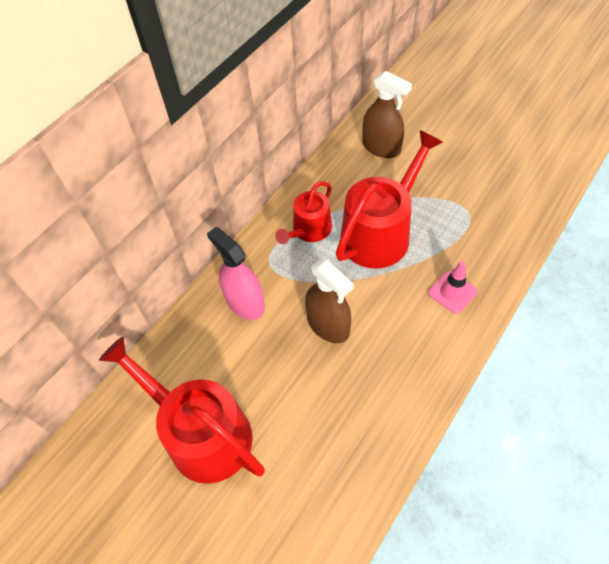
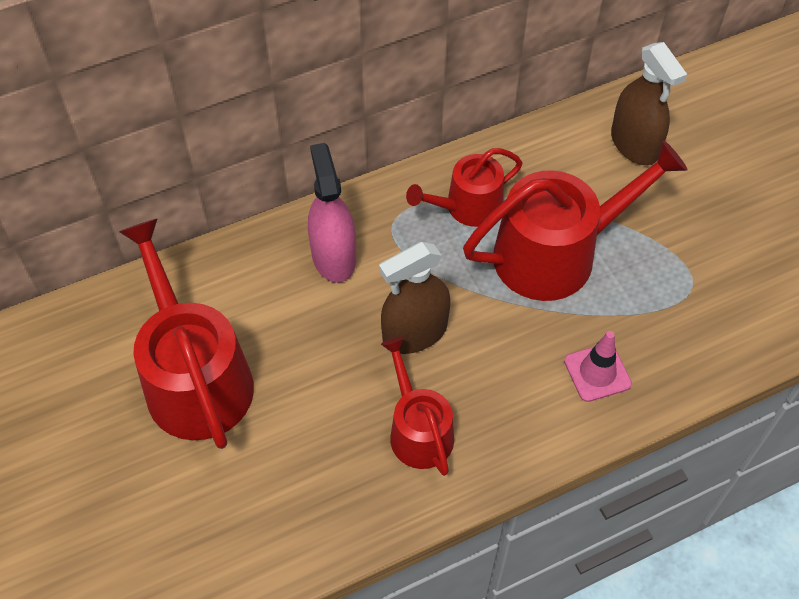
camera: 25 degrees right, 0 degrees up
brown spray bottle [305,259,354,343] -> brown spray bottle turned 75 degrees clockwise [379,242,450,354]
none -> red watering can [381,337,454,476]

